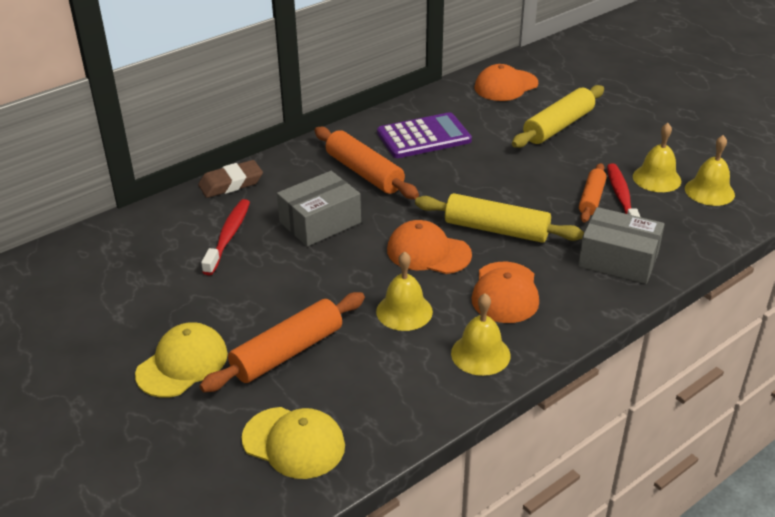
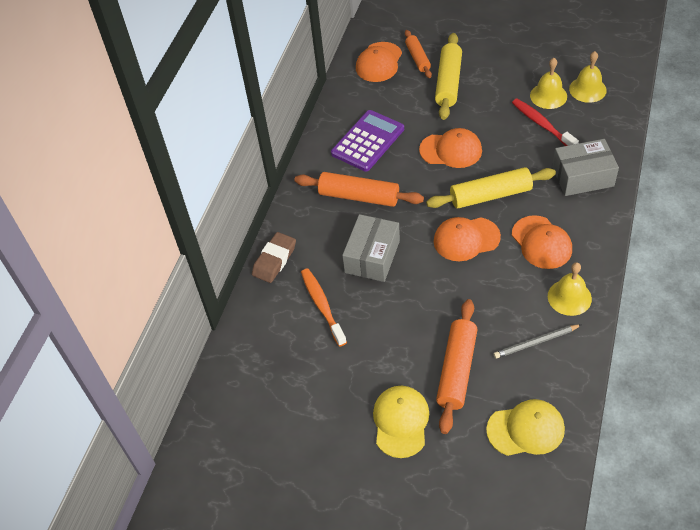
camera: 30 degrees left, 15 degrees up
red toothbrush [201,199,250,275] -> orange toothbrush [301,268,347,347]
yellow bell [376,251,433,331] -> none
orange rolling pin [579,163,607,222] -> orange rolling pin moved to [405,30,432,78]
none -> orange cap [419,128,482,168]
none -> grey pencil [494,324,582,359]

